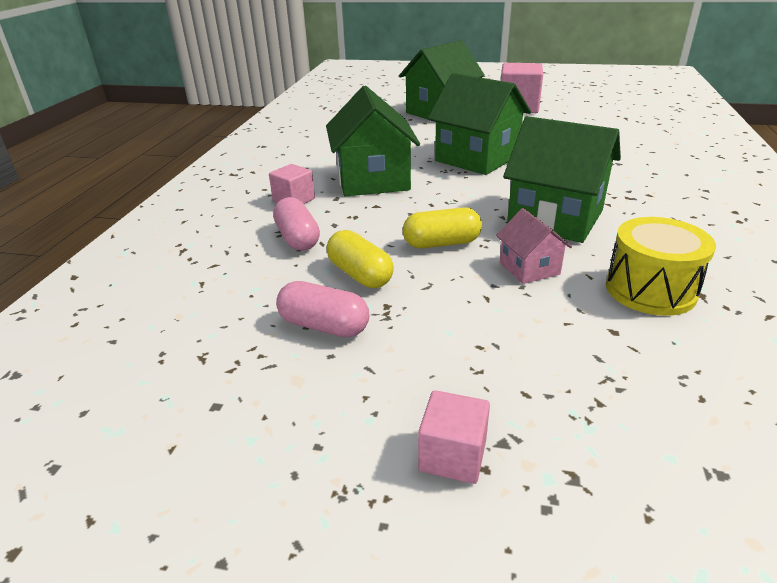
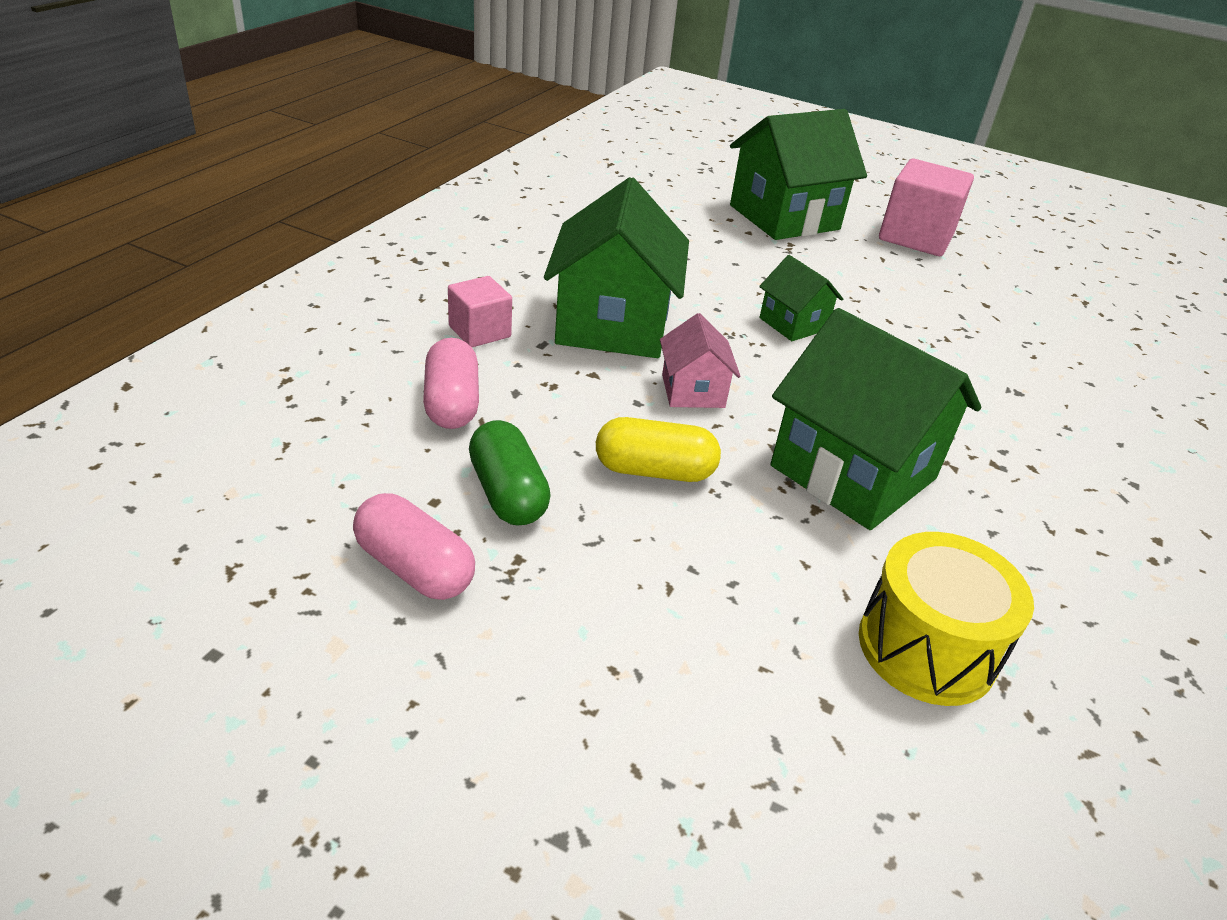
camera: 10 degrees right, 5 degrees up
yellow capsule [327,230,394,288] -> green capsule [469,420,551,526]
pink cube [418,390,490,484] -> none
green house [428,73,531,175] -> green house [759,255,843,341], size x0.50
pink house [496,208,572,284] -> pink house moved to [660,313,741,408]

